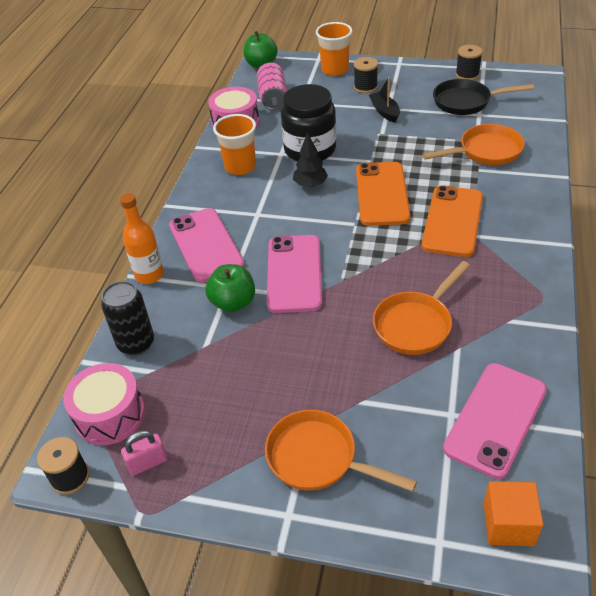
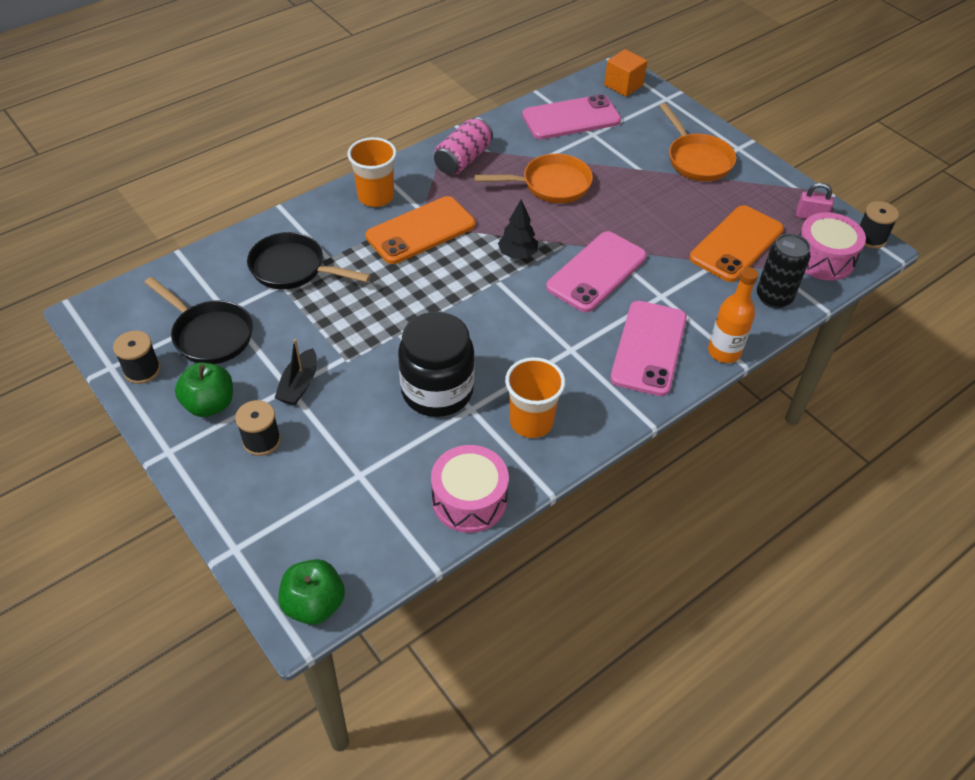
camera: 145 degrees left, 5 degrees up
green apple [205,264,255,312] -> green apple moved to [175,363,233,417]
pink can [257,63,287,110] -> pink can moved to [434,117,493,174]
black tree [293,132,328,188] -> black tree moved to [498,199,538,259]
orange cup [316,22,353,76] -> orange cup moved to [347,137,397,207]
orange phone [356,162,411,226] -> orange phone moved to [689,205,784,282]
orange pan [422,124,525,165] -> black pan [247,232,371,290]

